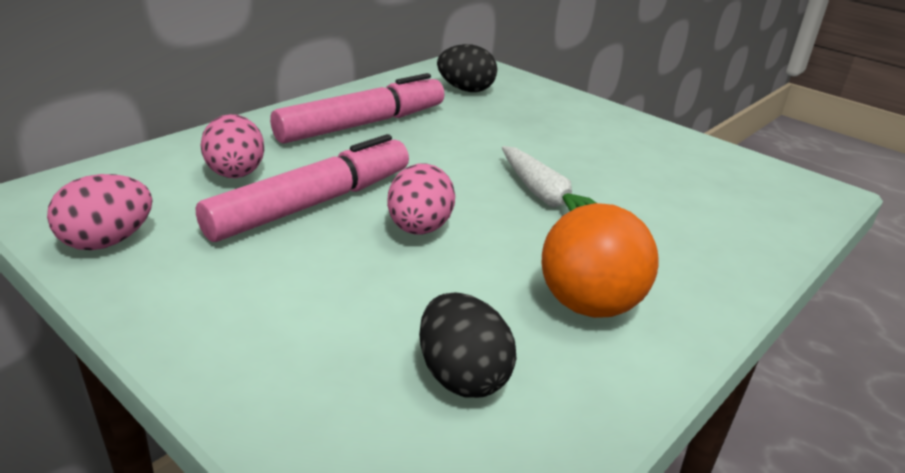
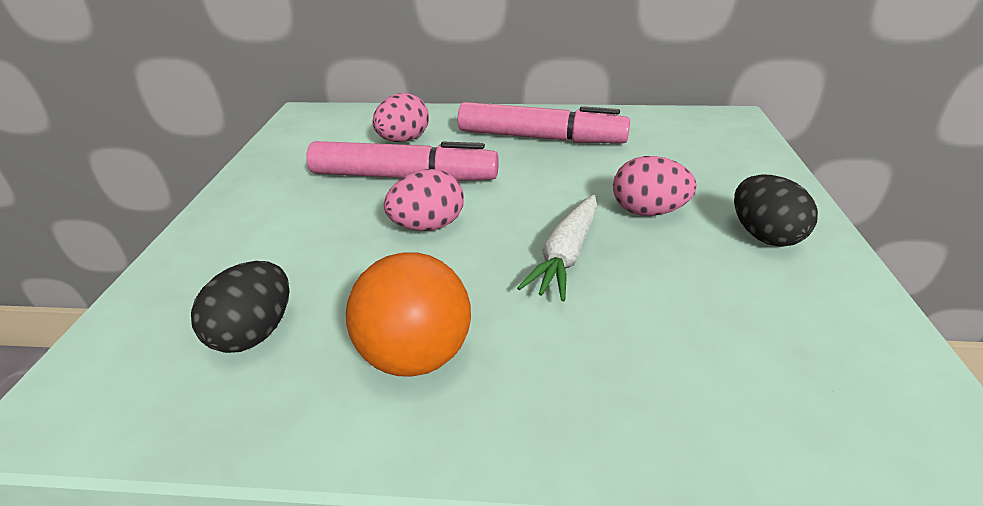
camera: 55 degrees right, 5 degrees up
pink egg [47,174,153,250] -> pink egg moved to [613,156,697,216]
black egg [437,44,497,92] -> black egg moved to [734,175,818,247]

